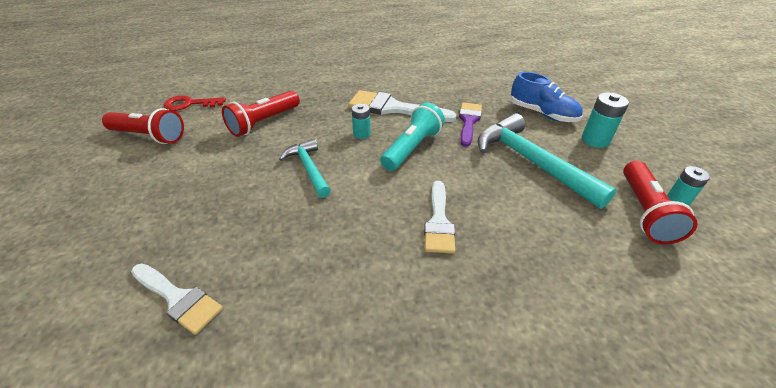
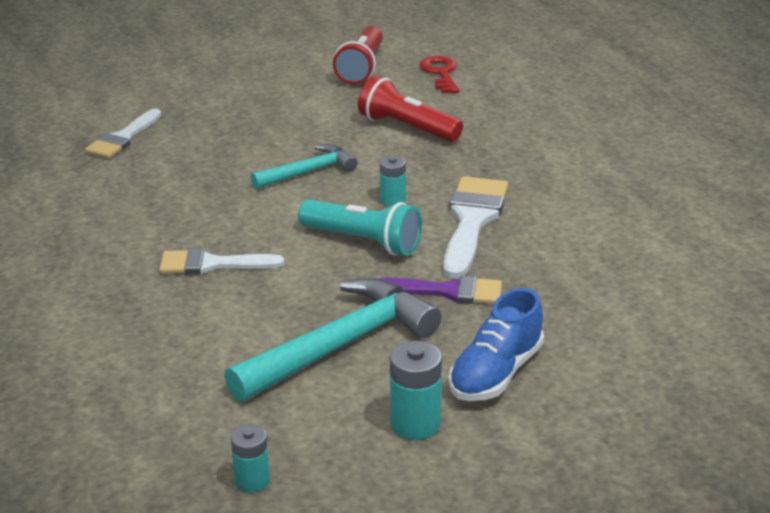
camera: 85 degrees right, 10 degrees down
red flashlight [623,161,698,244] -> none

